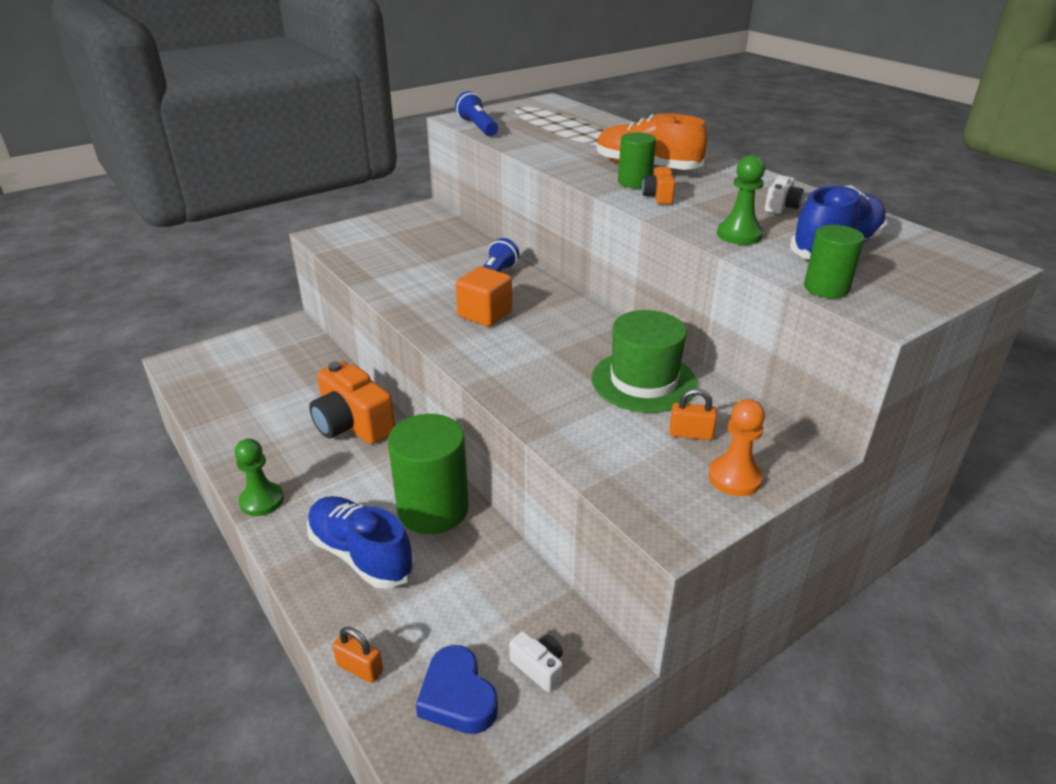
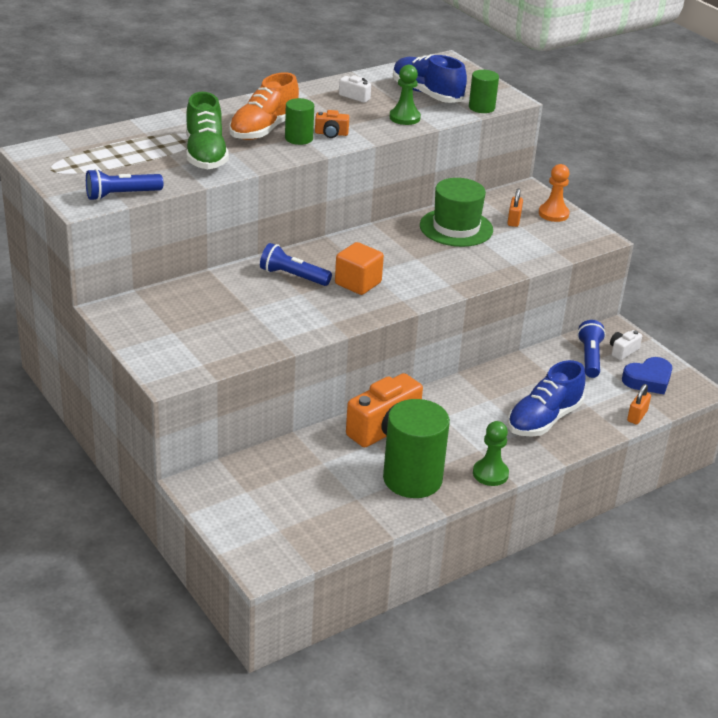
camera: 90 degrees left, 0 degrees up
green cylinder [388,414,469,534] -> green cylinder moved to [383,399,450,498]
none -> green shoe [186,92,229,169]
none -> blue flashlight [577,320,606,378]

